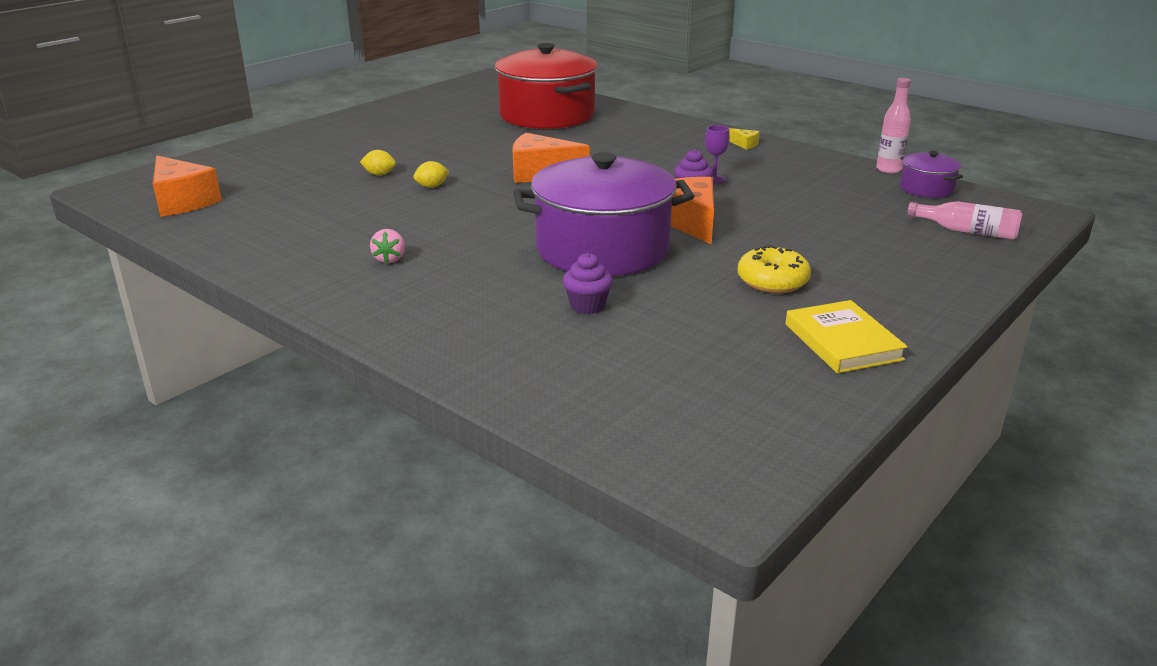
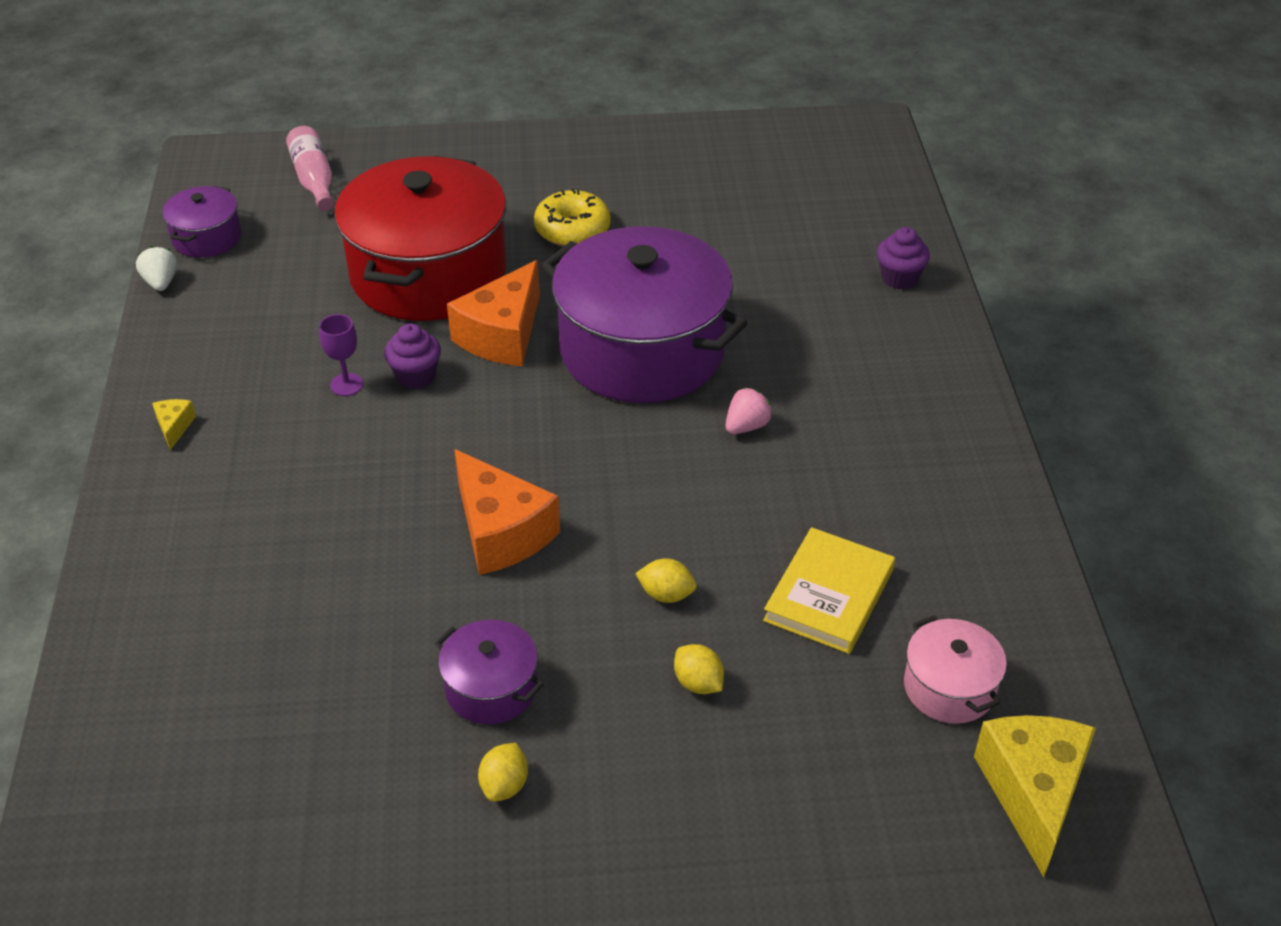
camera: 135 degrees left, 15 degrees up
orange cheese [153,156,222,217] -> yellow cheese [974,715,1096,877]
pink strawberry [370,229,405,263] -> pink strawberry moved to [726,387,772,434]
red pot [495,43,598,129] -> red pot moved to [334,156,506,321]
purple cupcake [563,253,613,314] -> purple cupcake moved to [877,227,930,290]
yellow book [785,300,908,374] -> yellow book moved to [763,527,895,654]
pink bottle [876,78,911,173] -> white strawberry [136,246,177,291]
none -> purple pot [435,620,544,724]
none -> yellow lemon [478,743,528,802]
none -> pink pot [904,615,1007,724]

